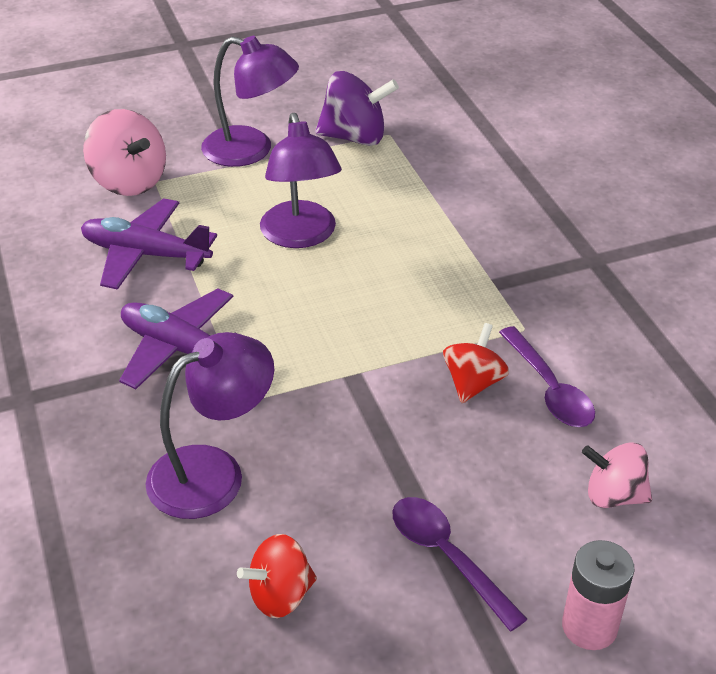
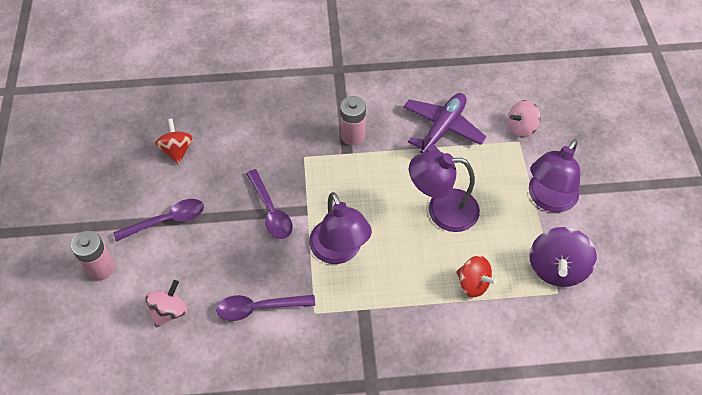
camera: 105 degrees right, 15 degrees up
pink spinning top [83,109,166,196] -> pink spinning top [508,100,541,138], size x0.66
purple plane [119,289,238,390] -> pink battery [340,96,366,145]
purple lamp [145,332,274,519] -> purple lamp moved to [309,192,372,264]
red spinning top [443,323,509,403] -> red spinning top moved to [456,256,497,298]
none -> purple spoon [246,169,293,239]

